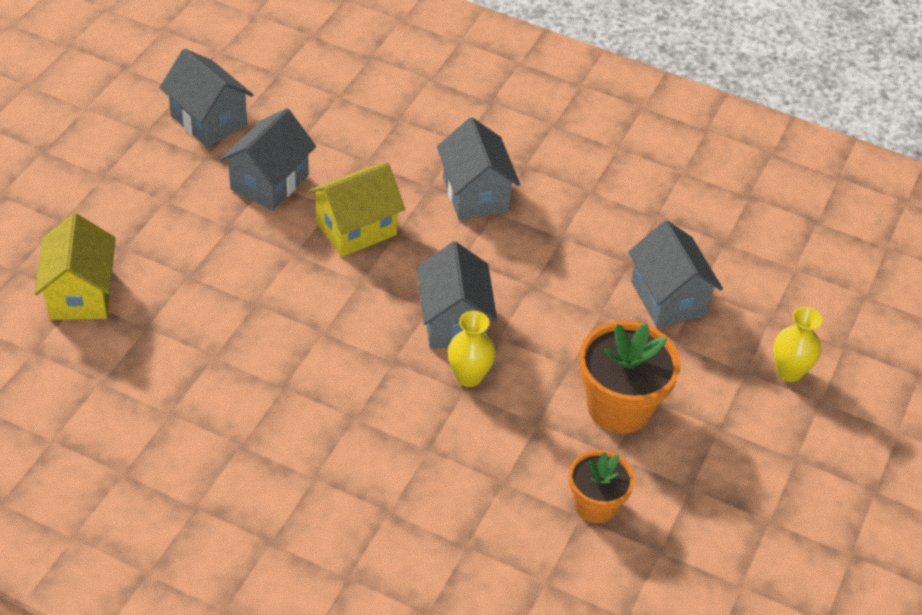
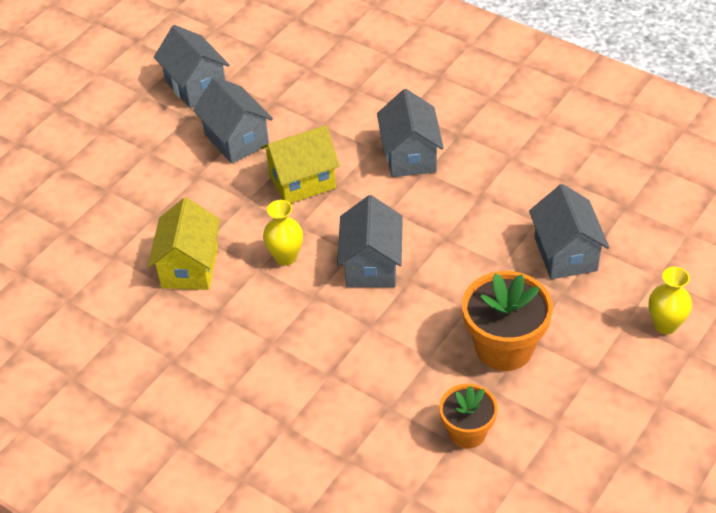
camera: 15 degrees right, 0 degrees up
yellow house [34,213,115,320] -> yellow house moved to [148,198,220,290]
grey house [220,108,316,211] -> grey house turned 75 degrees counterclockwise [193,77,273,164]
yellow vase [448,311,496,387] -> yellow vase moved to [263,200,303,266]

